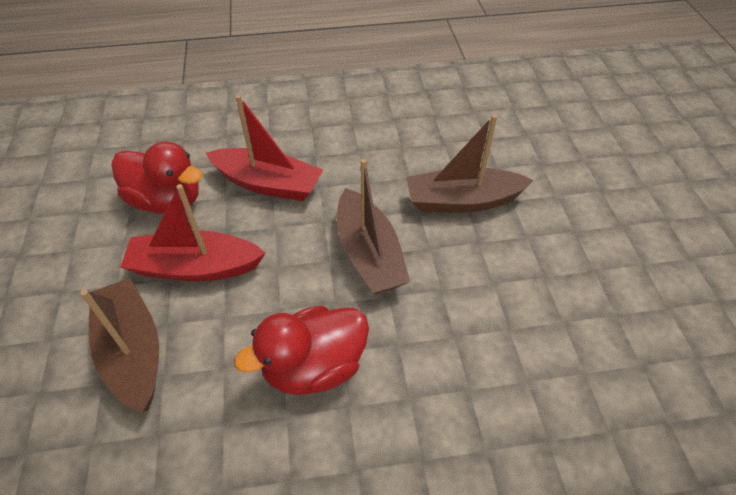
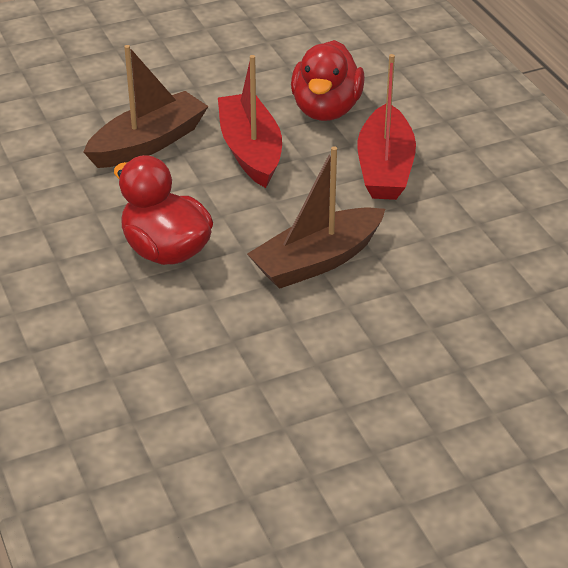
camera: 75 degrees right, 10 degrees down
brown boat [406,114,534,213] -> none

